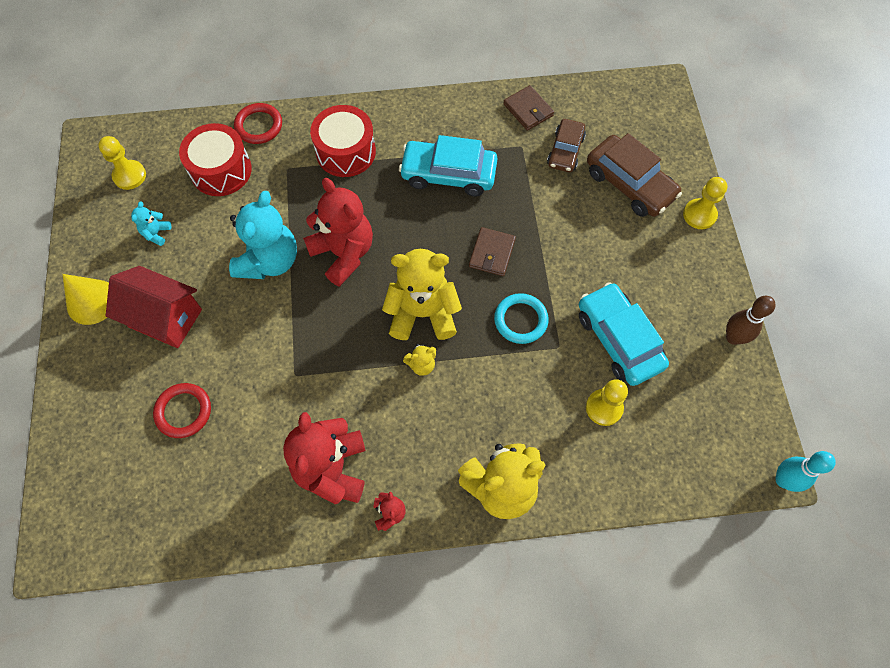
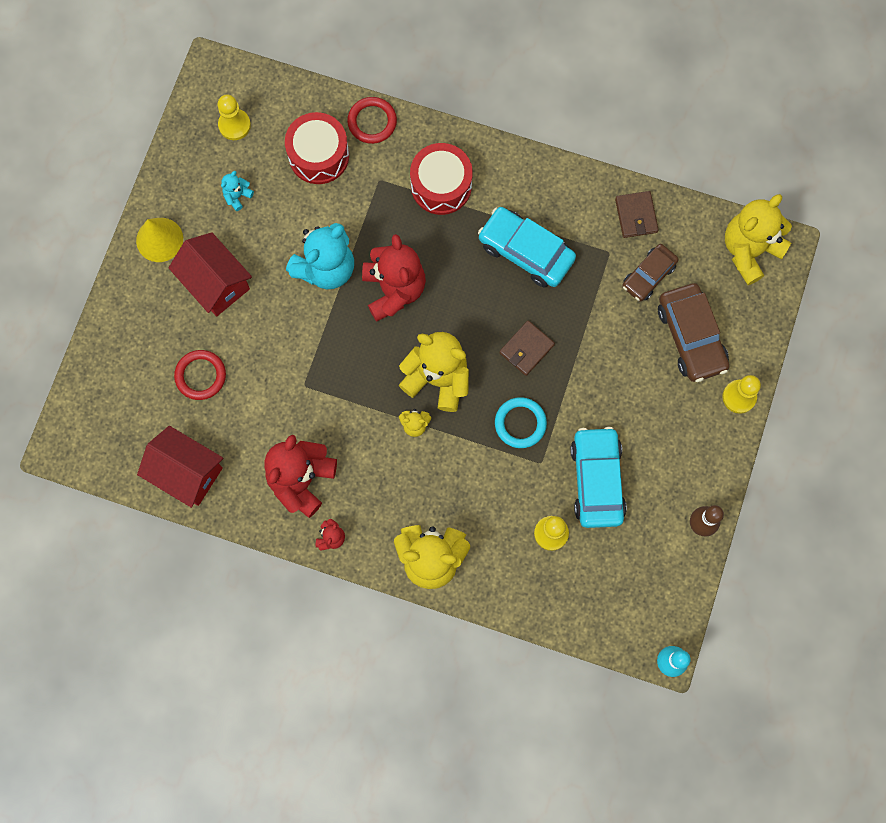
camera: 25 degrees right, 10 degrees up
none -> red house [137,426,223,508]
none -> yellow teddy bear [725,194,792,285]

